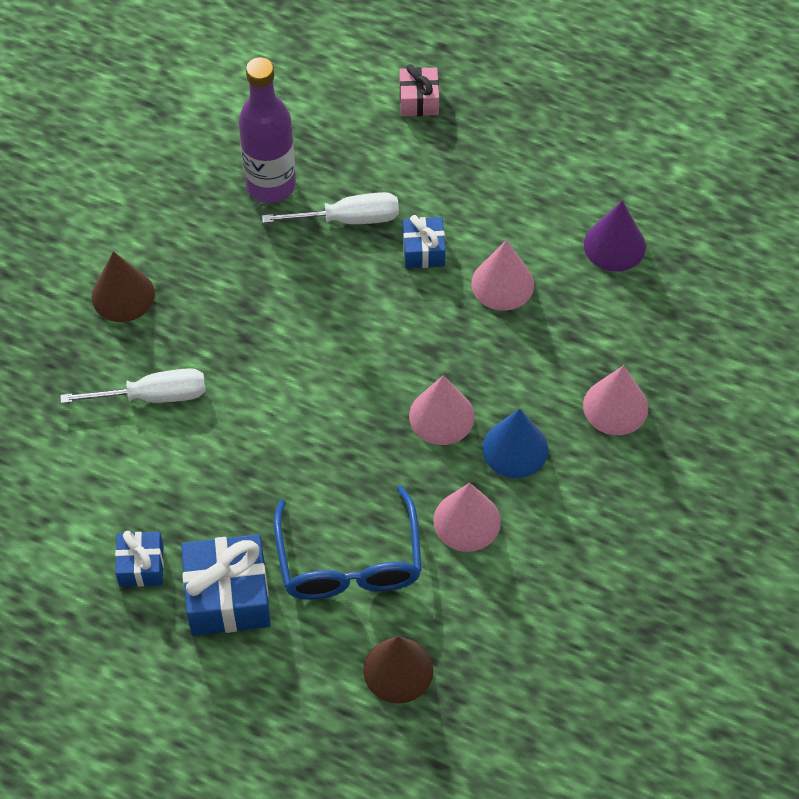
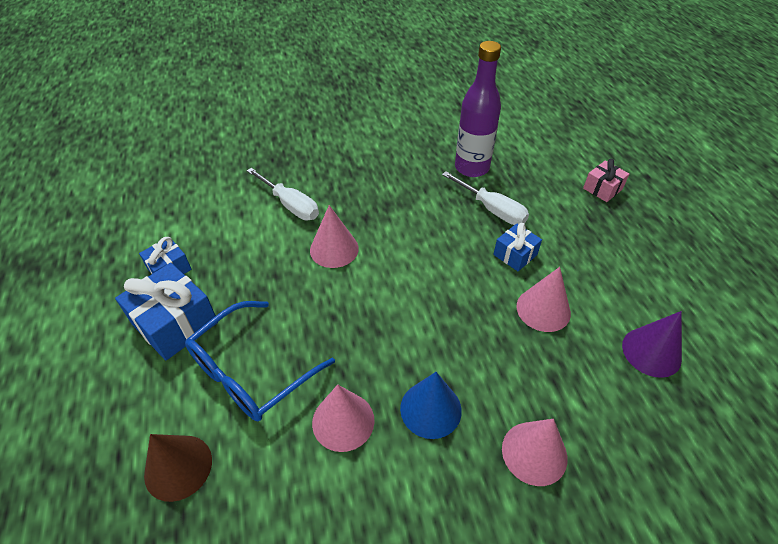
camera: 50 degrees right, 10 degrees down
brown cone [92,251,155,322] -> none
pink cone [409,375,475,445] -> pink cone moved to [310,205,359,268]

